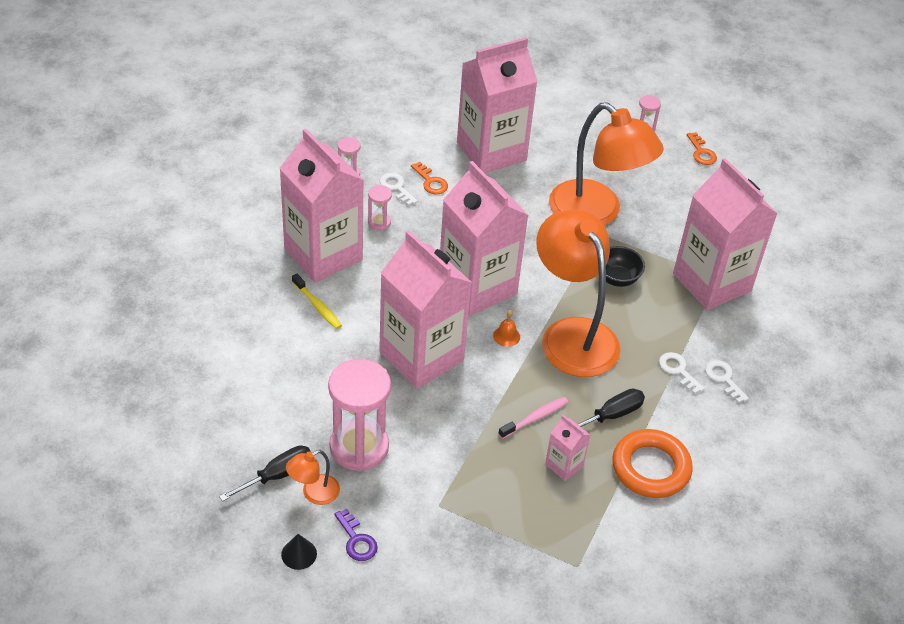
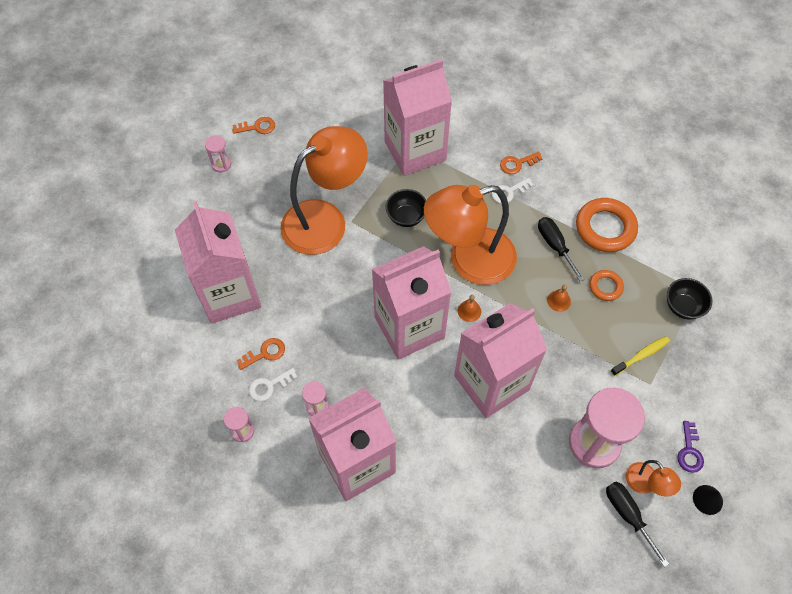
camera: 80 degrees left, 15 degrees up
yellow toothbrush [292,274,342,329] -> yellow toothbrush moved to [611,336,670,376]
purple key [334,509,378,561] -> purple key turned 120 degrees clockwise [677,421,704,473]
pink toothbrush [498,397,568,439] -> orange bell [547,284,571,312]
pink carton [545,415,590,481] -> orange ring [589,270,624,301]
white key [705,360,749,403] -> orange key [500,152,542,174]
none -> black bowl [667,278,712,319]

